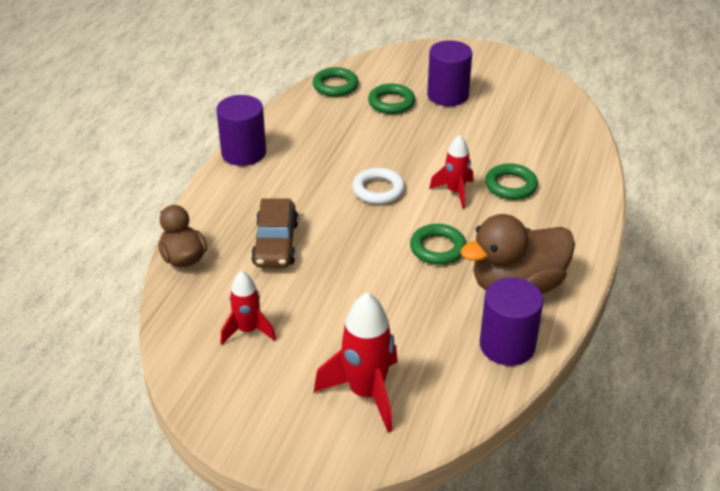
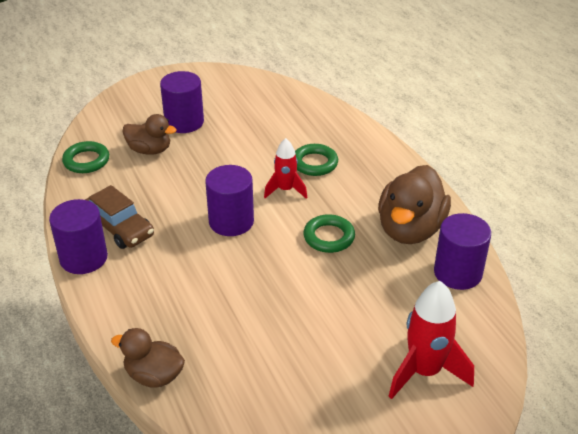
camera: 45 degrees left, 0 degrees up
red rocket [221,271,276,344] -> none
brown car [251,198,299,268] -> brown car moved to [85,185,154,249]
white ring [352,168,405,204] -> purple cylinder [205,165,254,236]
green ring [368,84,415,114] -> brown duck [122,114,177,155]

